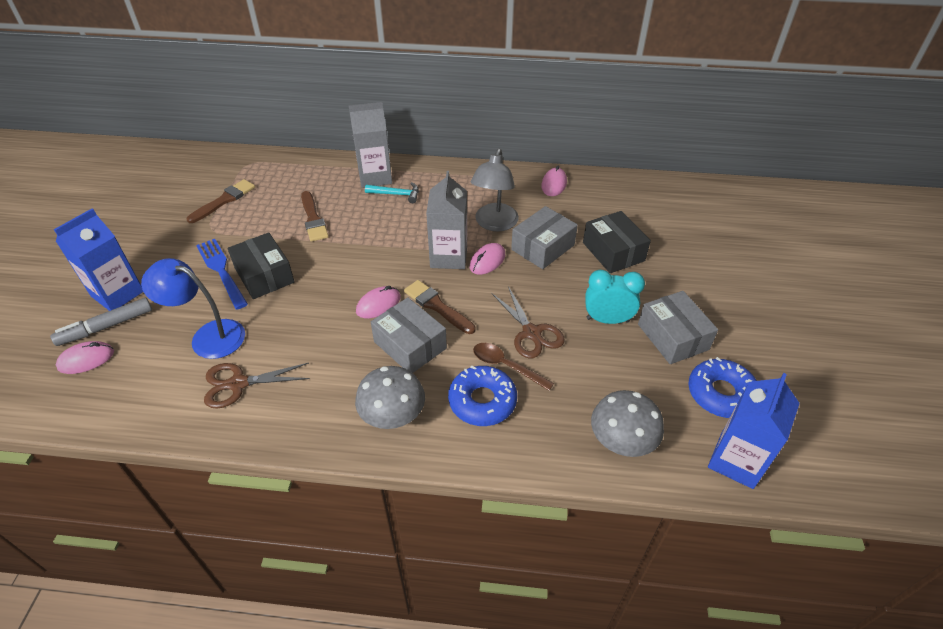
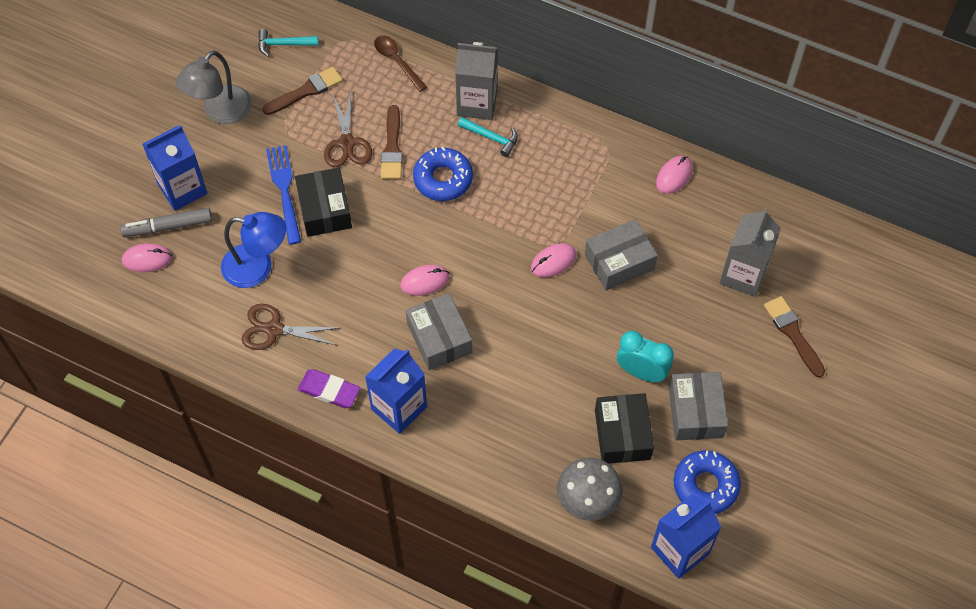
camera: 20 degrees right, 15 degrees up
blue lamp [141,258,245,359] -> blue lamp turned 150 degrees clockwise [221,212,286,288]
grey mushroom [355,366,425,429] -> blue carton [365,348,427,434]
brown brush [404,280,476,334] -> brown brush moved to [764,296,825,378]
grey carton [426,171,467,269] -> grey carton moved to [719,208,781,297]
blue donut [448,366,517,426] -> blue donut moved to [413,146,473,201]
grey lamp [471,149,519,231] -> grey lamp moved to [176,50,252,124]
brown spoon [473,343,554,391] -> brown spoon moved to [374,36,427,92]
brown scissors [492,286,565,358] -> brown scissors moved to [324,92,372,167]
black box [583,211,651,273] -> black box moved to [595,393,654,464]
none -> turquoise hammer [258,29,319,57]
none -> purple eraser [298,369,360,408]

